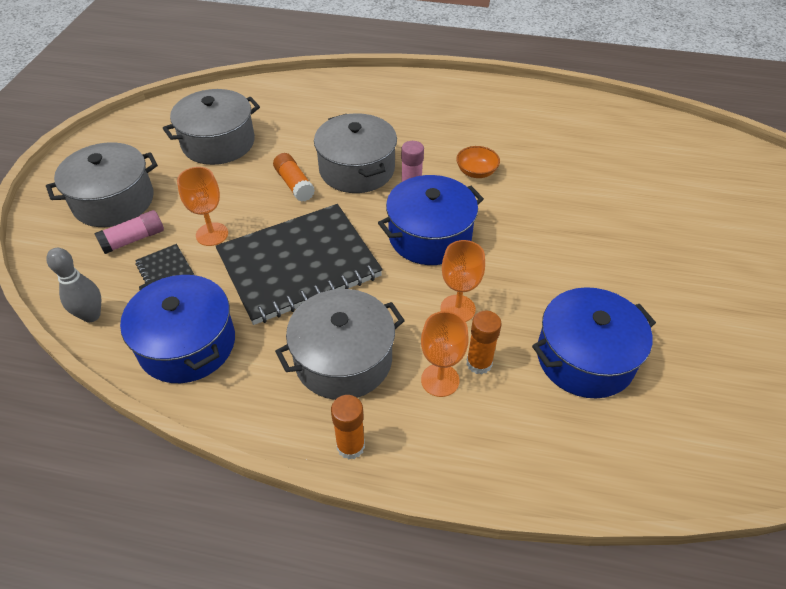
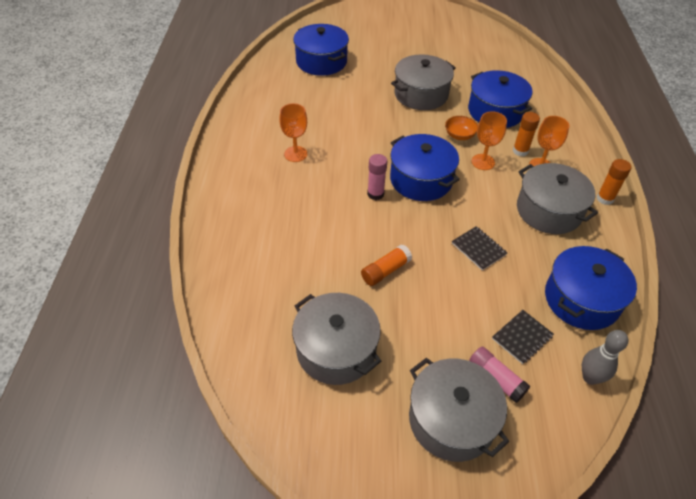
camera: 100 degrees left, 0 degrees up
orange goblet [177,167,228,246] -> orange goblet moved to [280,103,307,162]
black notebook [216,204,383,325] -> black notebook [452,226,507,271], size x0.41
grey pot [314,113,397,193] -> grey pot moved to [391,54,456,110]
orange bowl [456,146,500,178] -> orange bowl moved to [445,116,478,140]
none -> blue pot [293,24,349,76]

